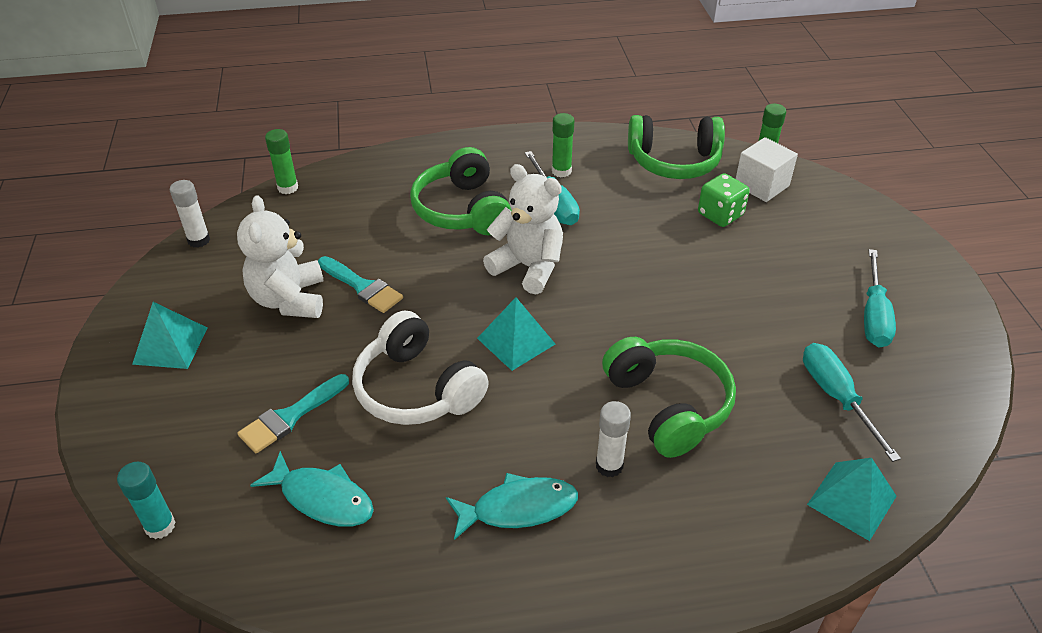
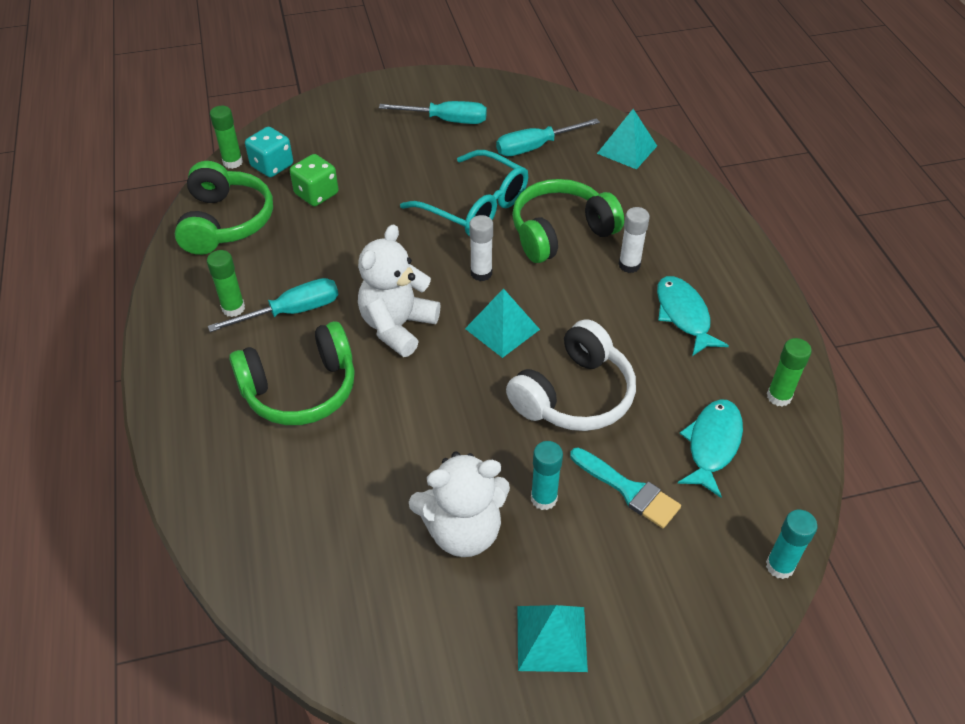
camera: 95 degrees left, 5 degrees up
white glue stick [170,180,210,248] -> white glue stick moved to [469,215,493,281]
green glue stick [265,129,298,194] -> green glue stick moved to [767,338,812,407]
turquoise brush [318,256,403,313] -> none
white cube [736,137,798,202] -> turquoise dice [245,127,293,177]
none -> turquoise glasses [400,150,528,236]
none -> turquoise glue stick [531,441,563,510]

